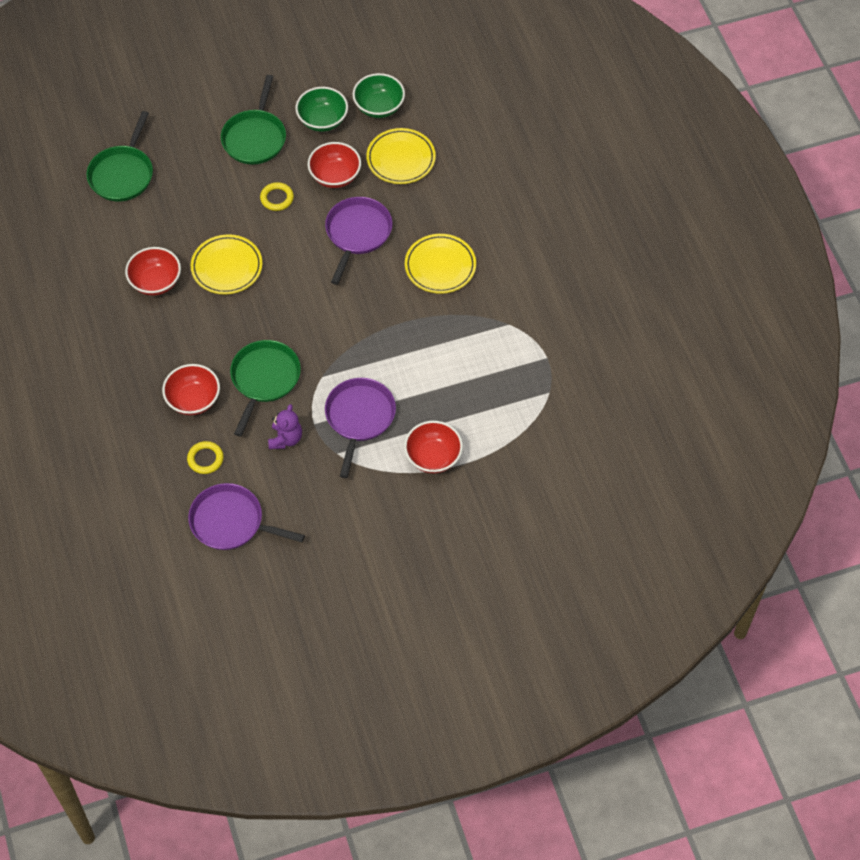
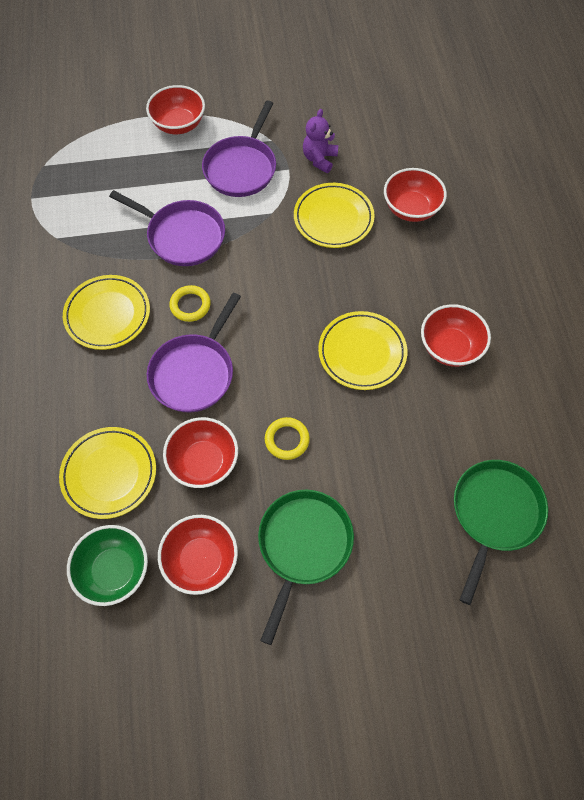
camera: 170 degrees left, 5 degrees up
yellow ring [187,441,224,474] -> yellow ring moved to [169,285,211,322]
purple pan [188,483,305,550] -> purple pan moved to [109,190,225,266]
green pan [230,340,301,436] -> yellow plate [294,183,375,248]
green bowl [296,87,348,132] -> red bowl [158,515,238,595]

